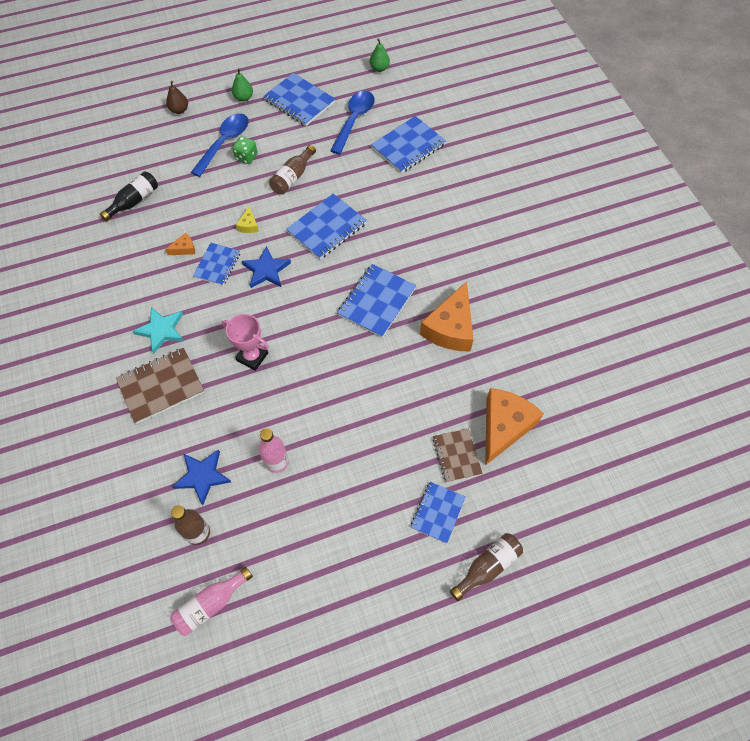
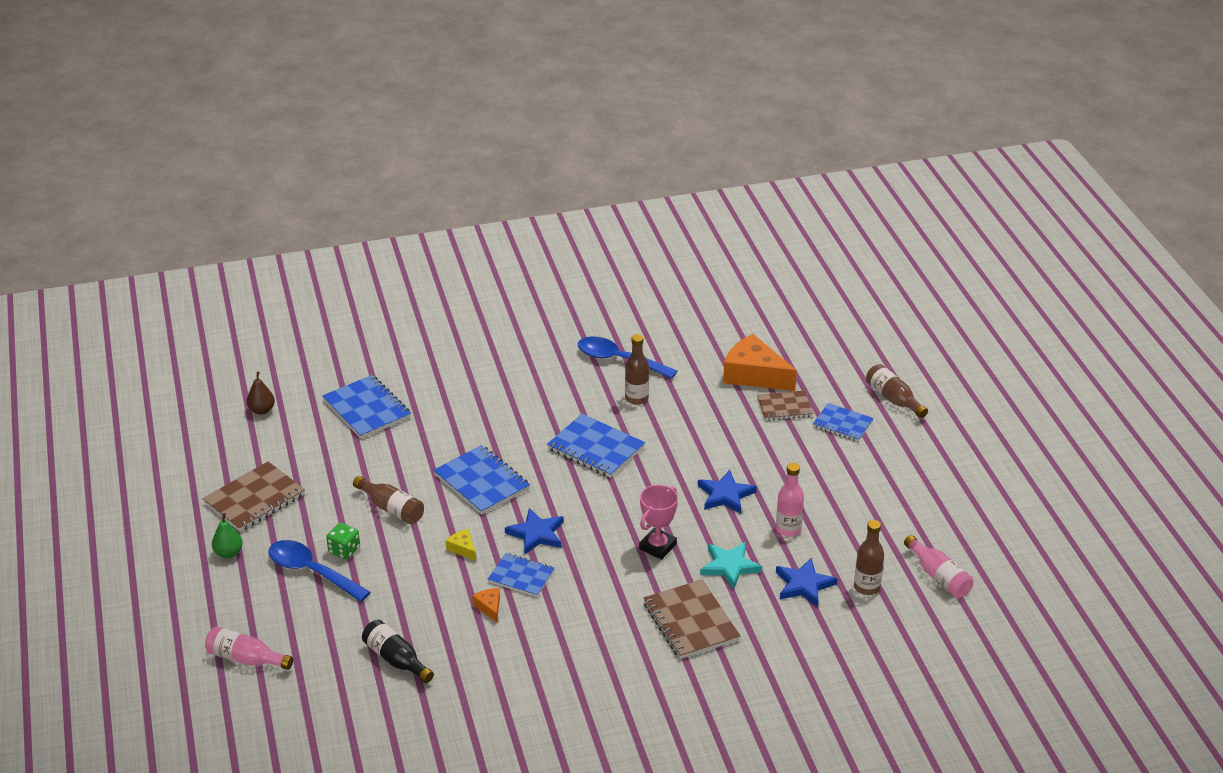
camera: 85 degrees left, 25 degrees down
turquoise star [133,307,184,354] -> turquoise star moved to [700,542,762,589]
brown pear [166,81,188,114] -> brown pear moved to [246,372,275,415]
yellow cheese [236,206,259,233] -> yellow cheese turned 135 degrees counterclockwise [446,529,476,561]
blue notebook [263,73,335,126] -> brown notebook [202,461,305,532]
blue spoon [330,91,375,154] -> blue spoon moved to [578,336,677,379]
green pear [369,38,390,72] -> none
orange cheese [420,281,474,352] -> brown bottle [625,334,649,405]
none -> pink bottle [205,626,293,670]
none -> blue star [698,470,757,514]

